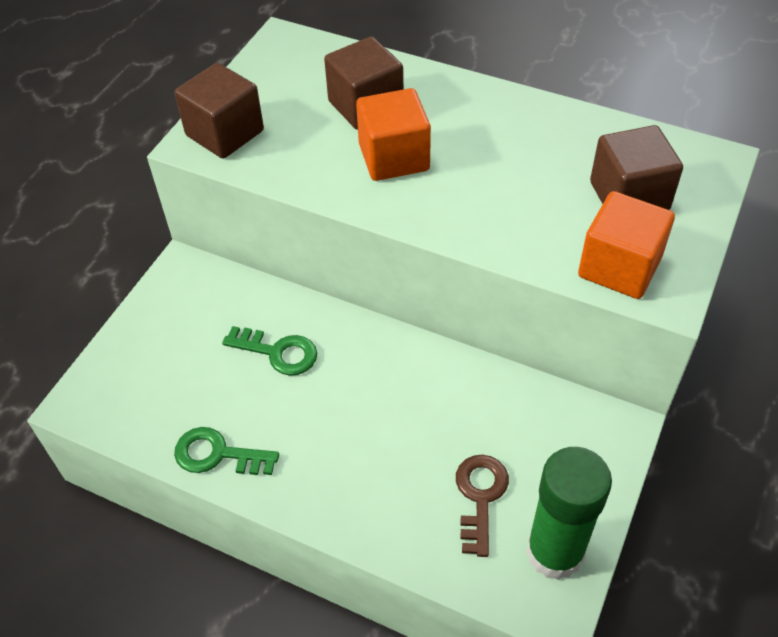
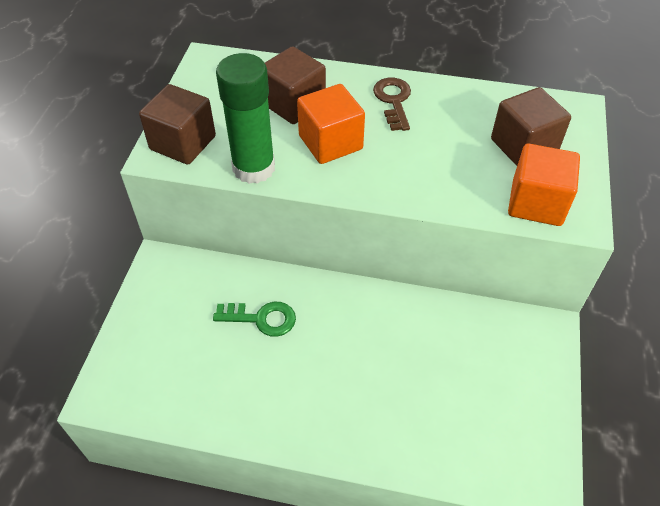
camera: 15 degrees left, 0 degrees up
green key [174,427,279,475] -> none
brown key [456,455,509,557] -> brown key moved to [373,78,411,131]
green glue stick [526,447,612,580] -> green glue stick moved to [216,53,275,184]

